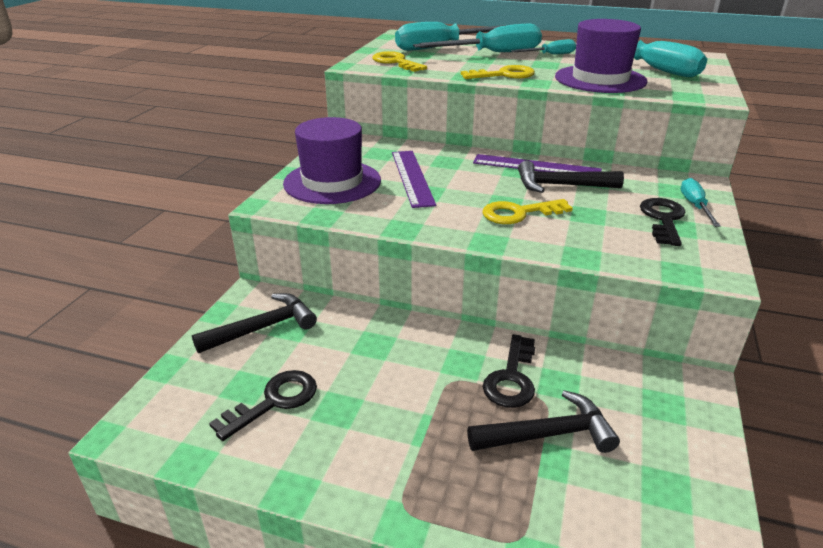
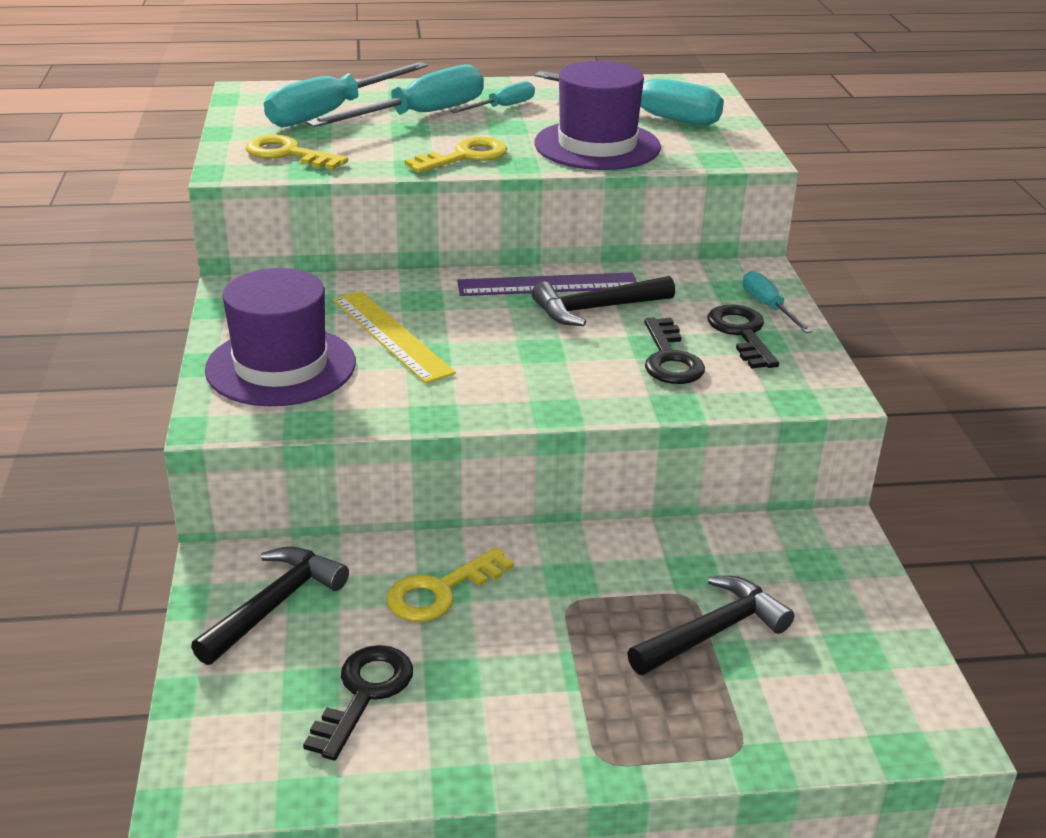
camera: 25 degrees left, 0 degrees up
purple ruler [392,151,436,208] -> yellow ruler [333,291,456,384]
yellow key [482,199,573,224] -> yellow key moved to [386,547,514,622]
black key [483,334,535,408] -> black key moved to [644,318,705,384]

